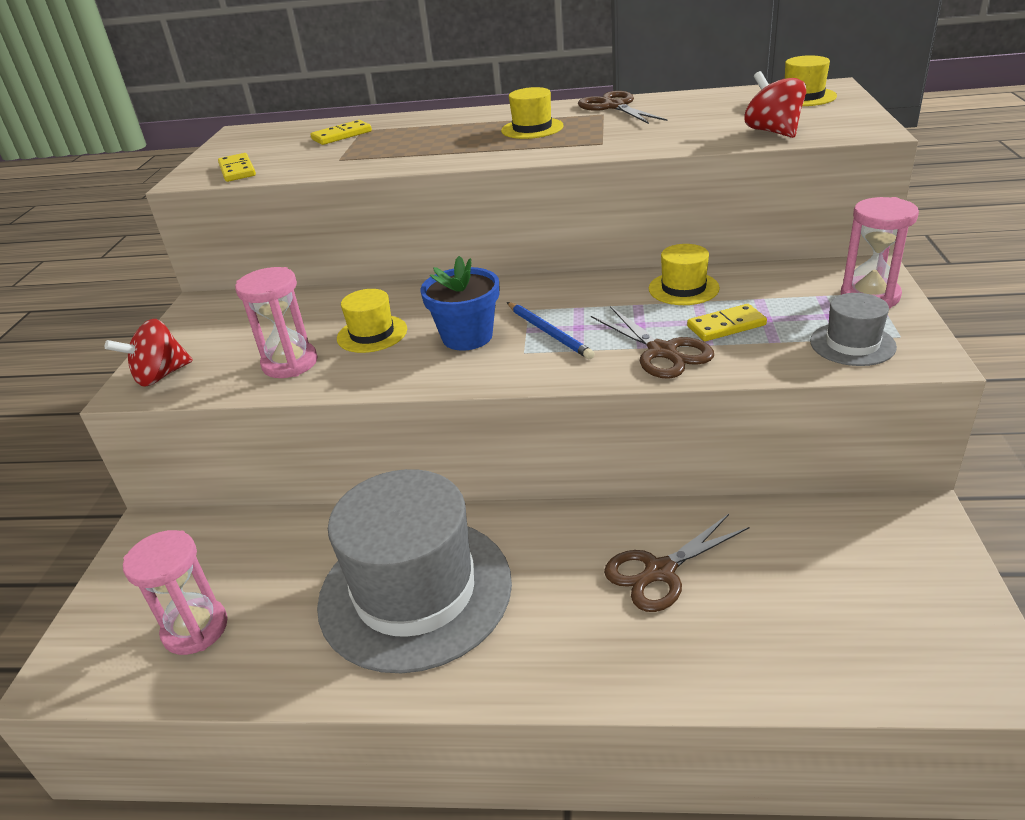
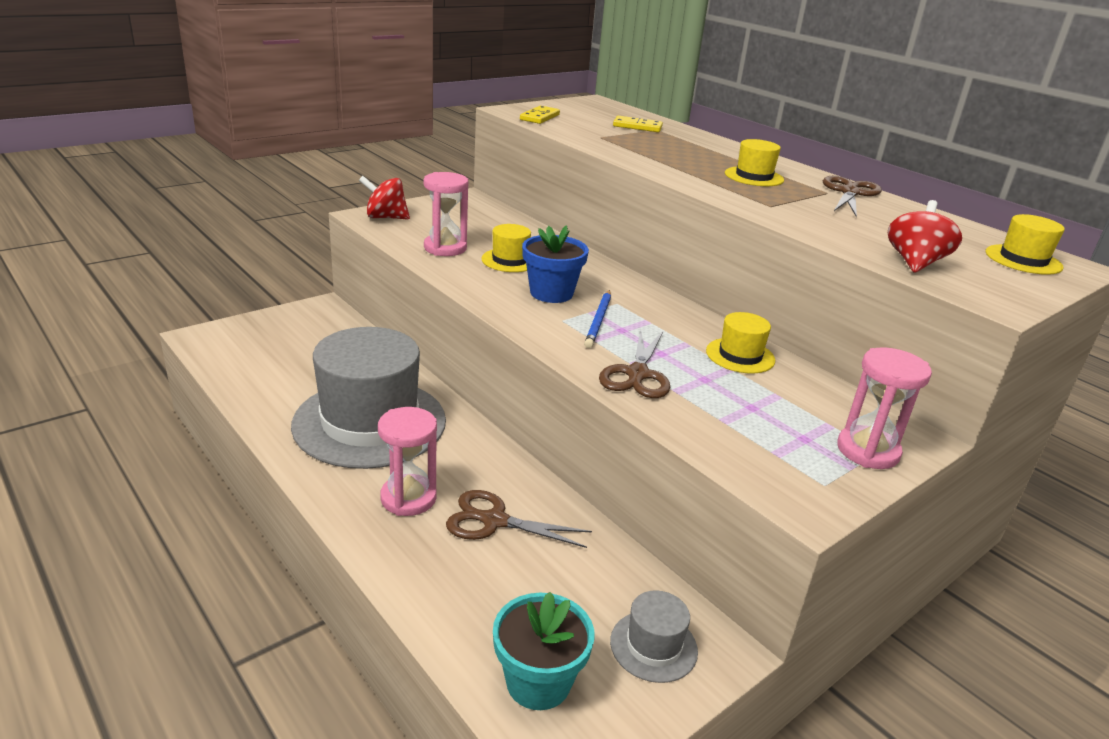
camera: 40 degrees right, 5 degrees down
pink hourglass [123,530,227,655] -> pink hourglass moved to [378,407,437,516]
yellow domino [687,304,767,341] -> none
grey hat [810,293,897,366] -> grey hat moved to [610,590,698,683]
none -> turquoise flower pot [493,592,595,710]

